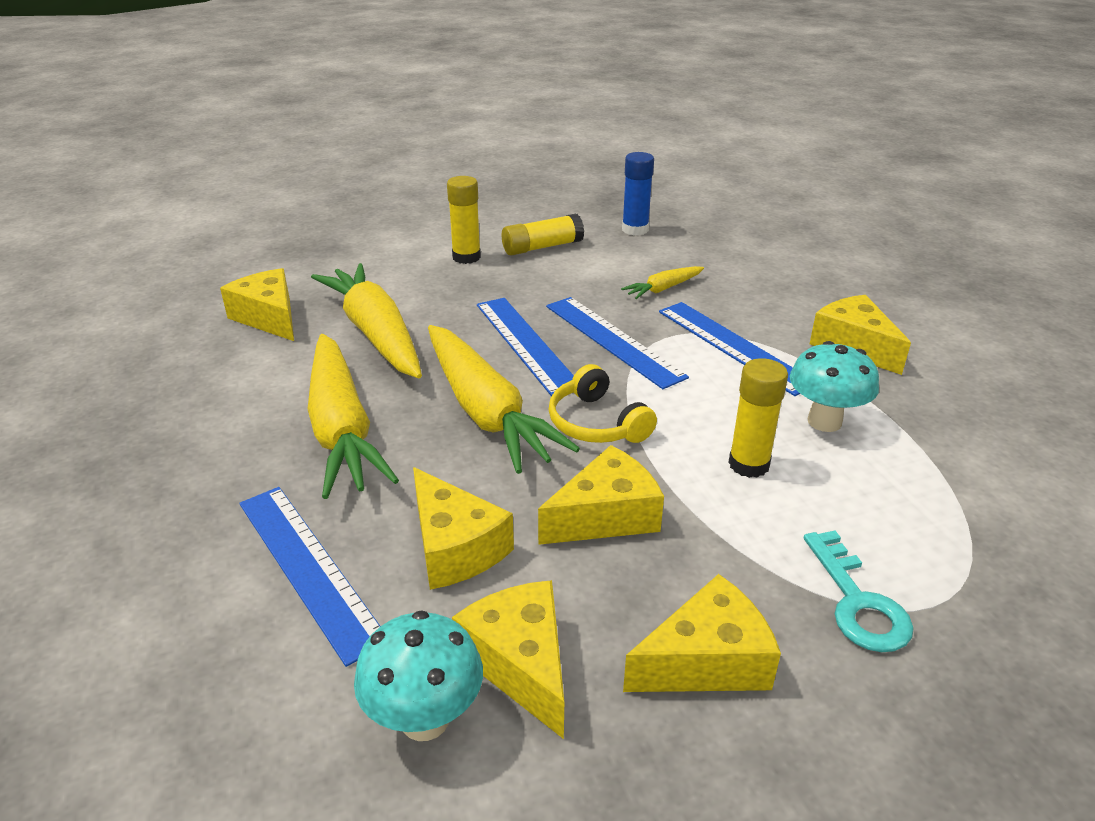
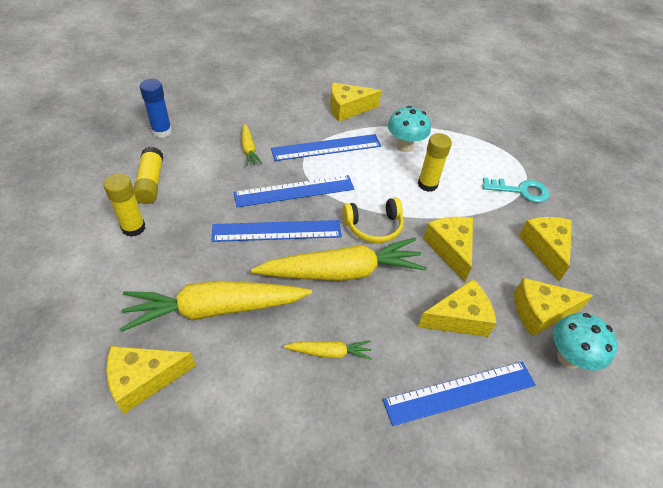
camera: 75 degrees left, 15 degrees up
yellow carrot [308,334,399,499] -> yellow carrot [284,340,372,360], size x0.46

